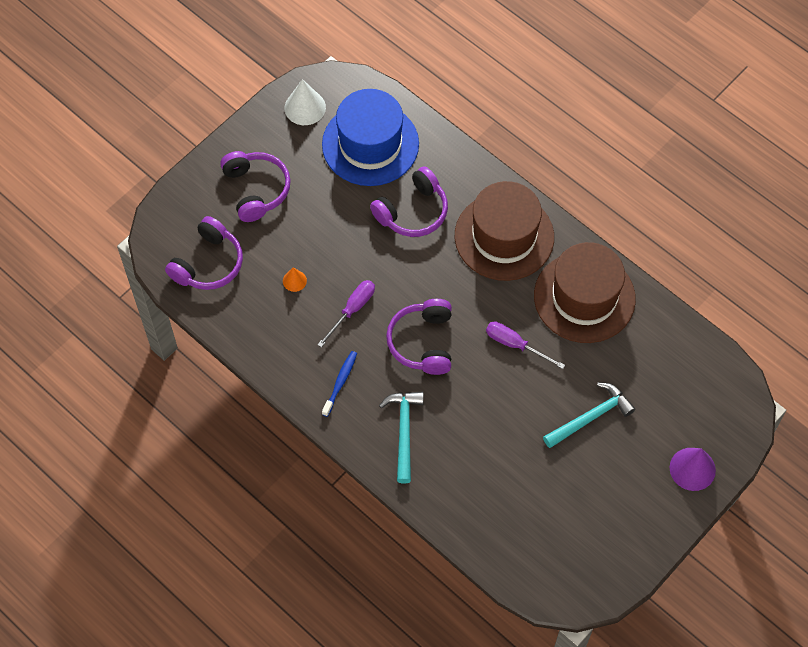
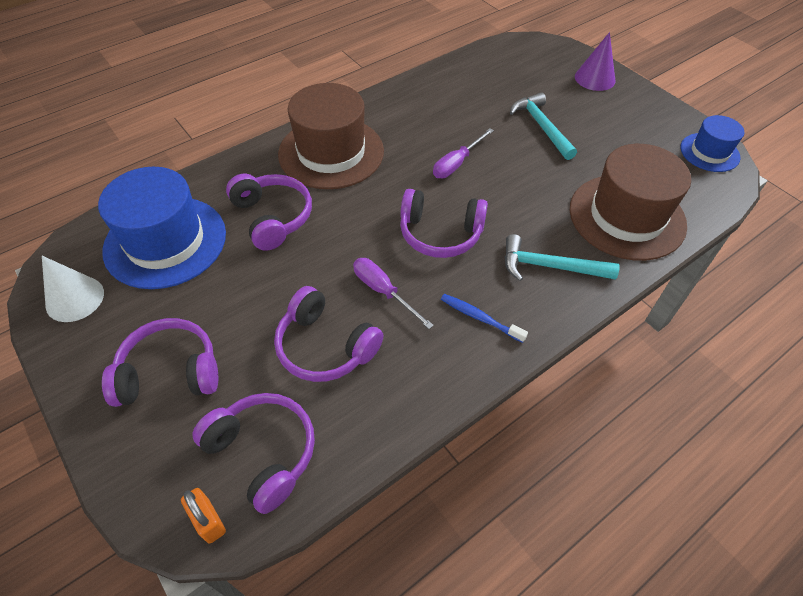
camera: 80 degrees left, 10 degrees down
orange cone [283,268,307,292] -> purple headphones [274,286,384,382]
brown hat [534,242,636,343] -> brown hat moved to [570,144,691,261]
none -> orange padlock [181,488,226,544]
none -> blue hat [680,115,745,172]

